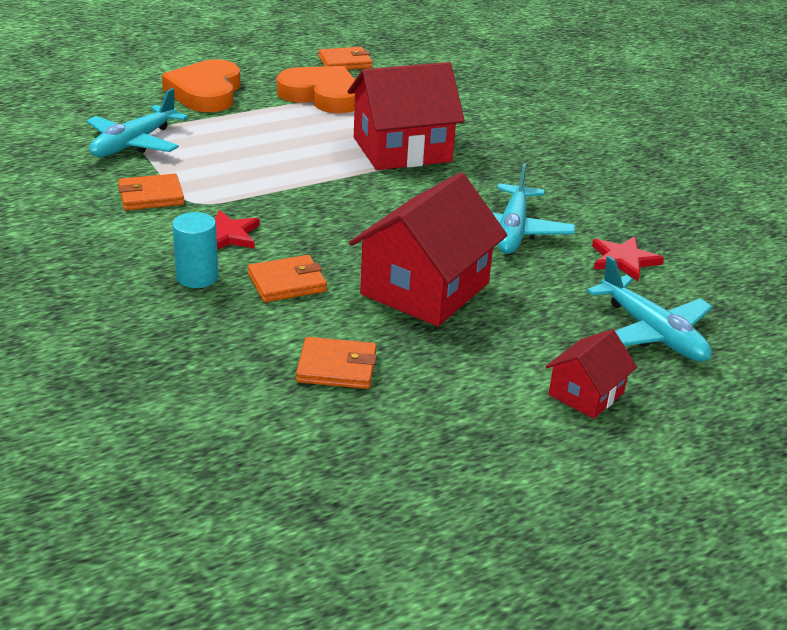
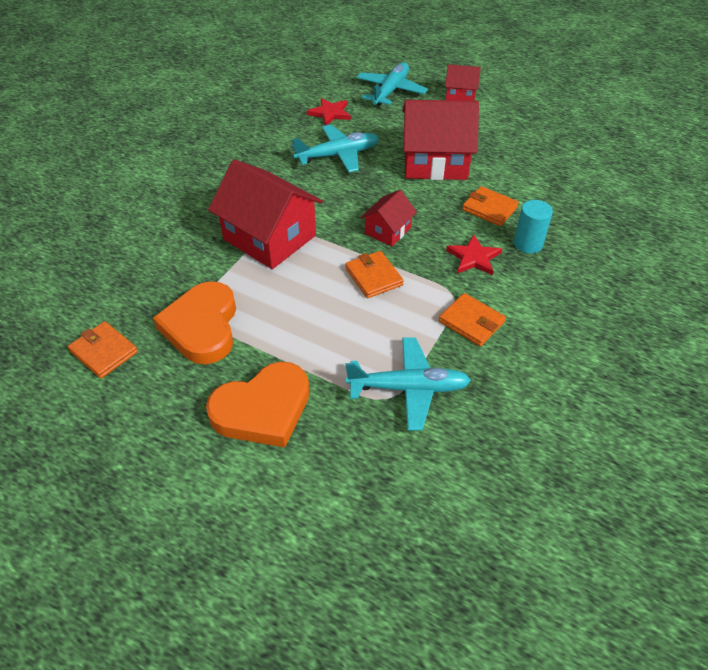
camera: 120 degrees left, 15 degrees up
orange wallet [296,337,376,389] -> orange wallet moved to [345,251,404,298]
none -> red house [360,190,417,247]

